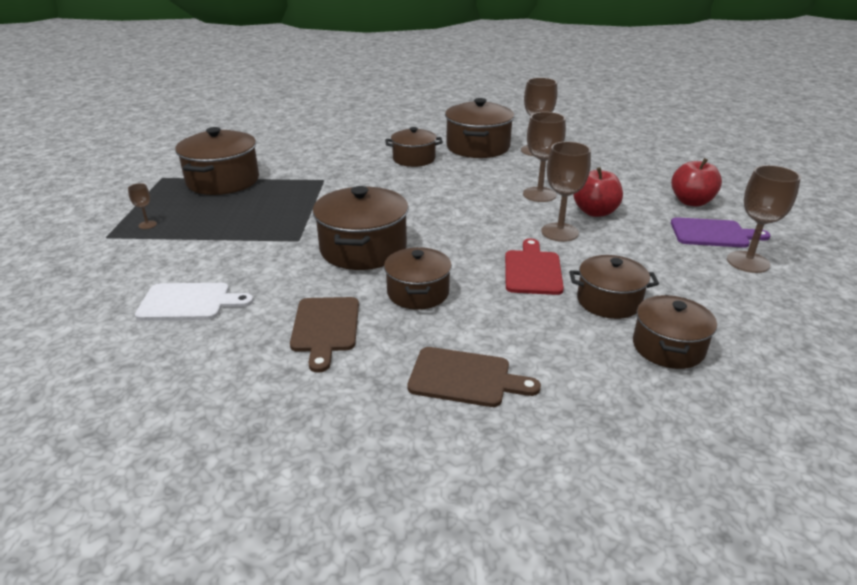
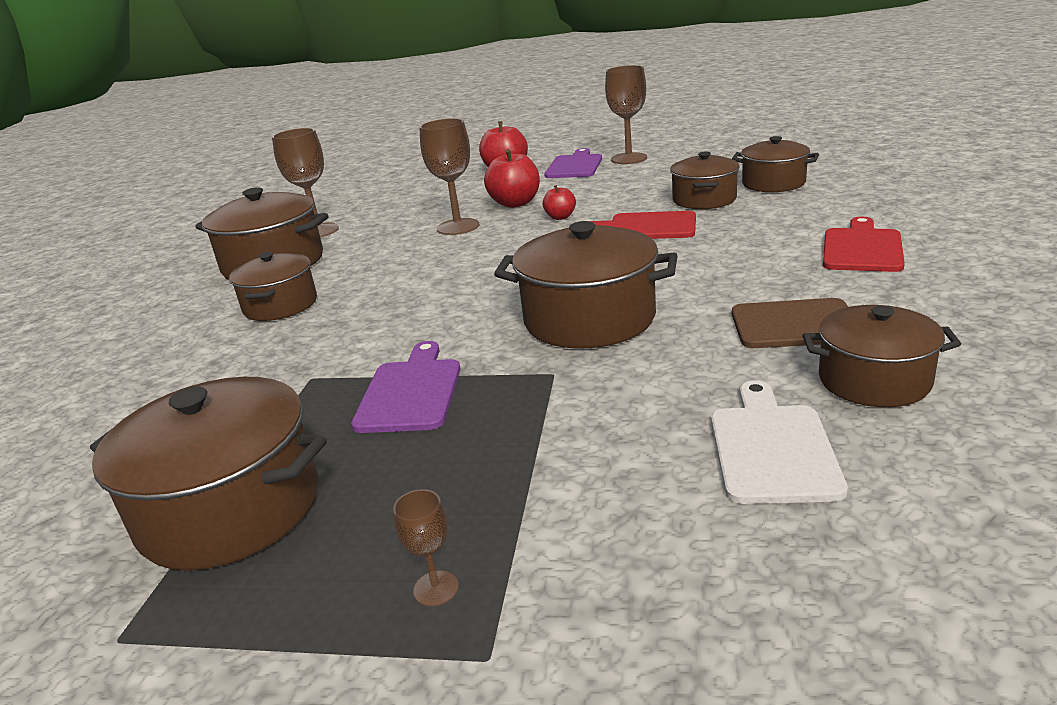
camera: 80 degrees left, 5 degrees down
brown pot [384,247,452,310] -> brown pot moved to [802,305,961,407]
brown cutting board [407,347,541,407] -> red cutting board [823,217,905,272]
brown goblet [541,141,591,242] -> red apple [542,185,576,220]
none -> purple cutting board [351,341,461,433]

